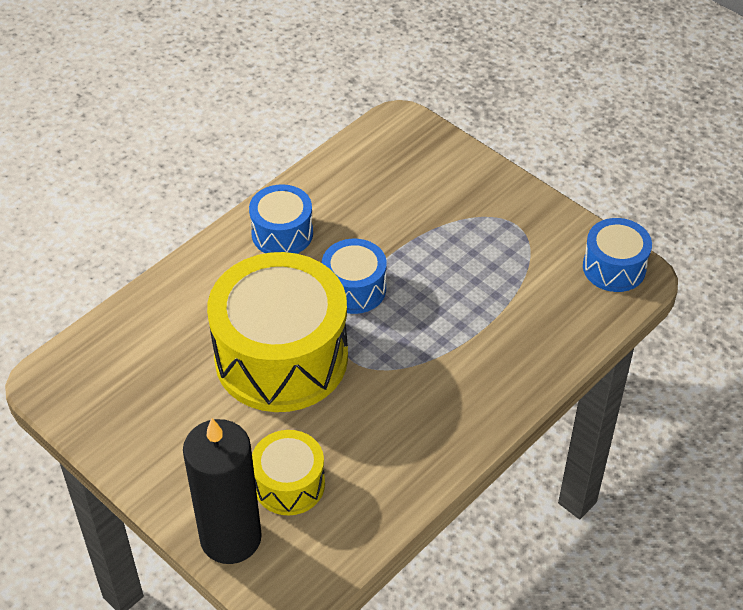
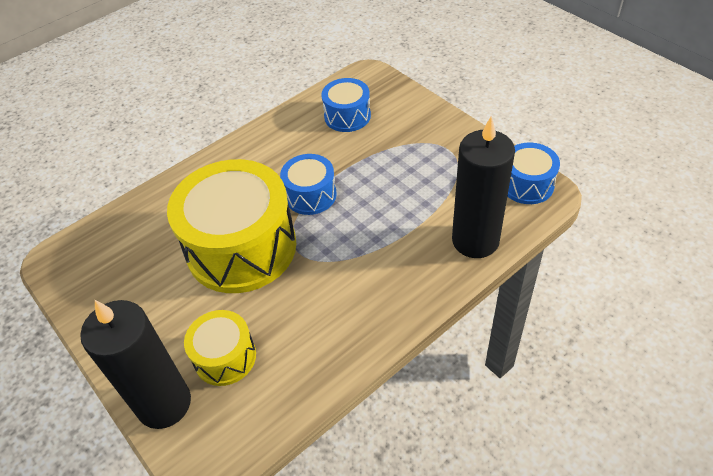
camera: 10 degrees right, 0 degrees up
blue drum [249,184,313,254] -> blue drum moved to [321,78,371,132]
none -> black candle [452,116,515,258]

